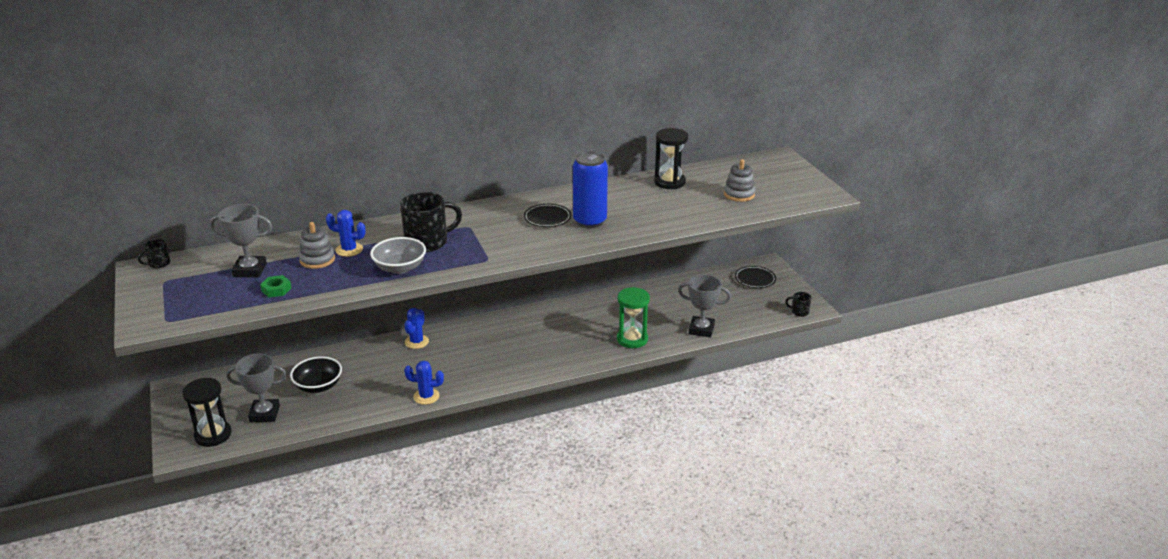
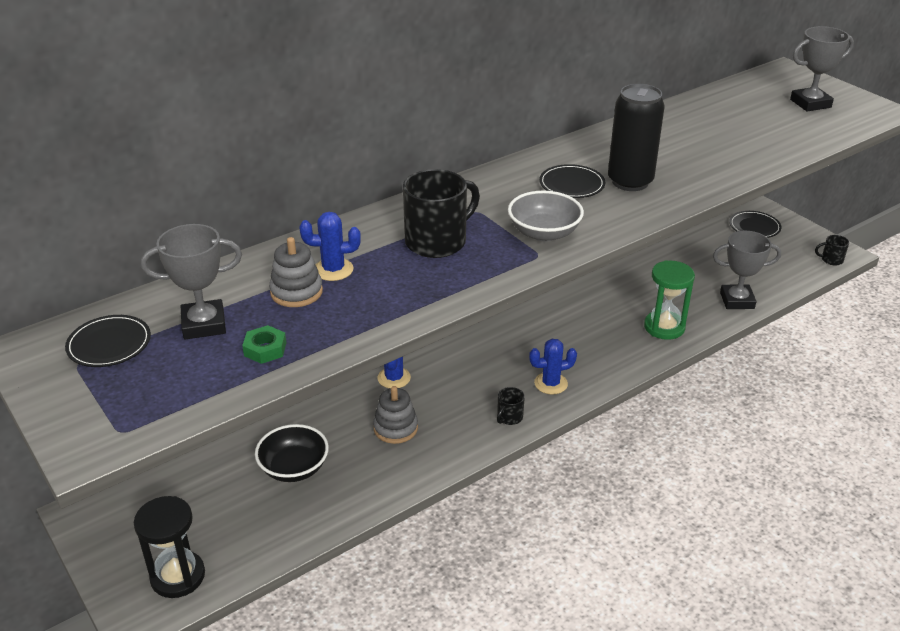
camera: 15 degrees left, 5 degrees up
black mug [138,239,170,268] -> black mug moved to [497,387,525,425]
grey trophy [226,353,287,422] -> grey trophy moved to [790,26,854,112]
grey bowl [370,237,426,274] -> grey bowl moved to [508,191,584,242]
blue cactus [404,361,444,405] -> blue cactus moved to [529,339,577,394]
blue can [573,151,608,228] -> black can [608,84,665,191]
black hourglass [654,128,688,189] -> none
grey stacking toy [724,159,755,202] -> grey stacking toy moved to [373,386,418,444]
none -> black plate [65,315,151,367]

